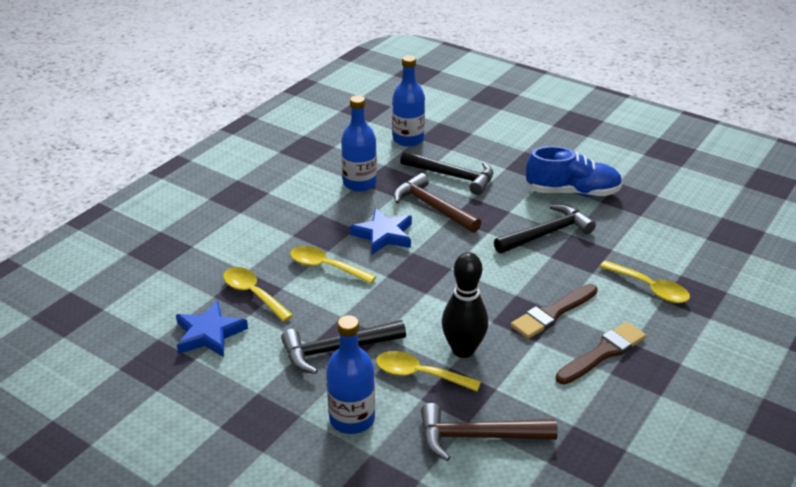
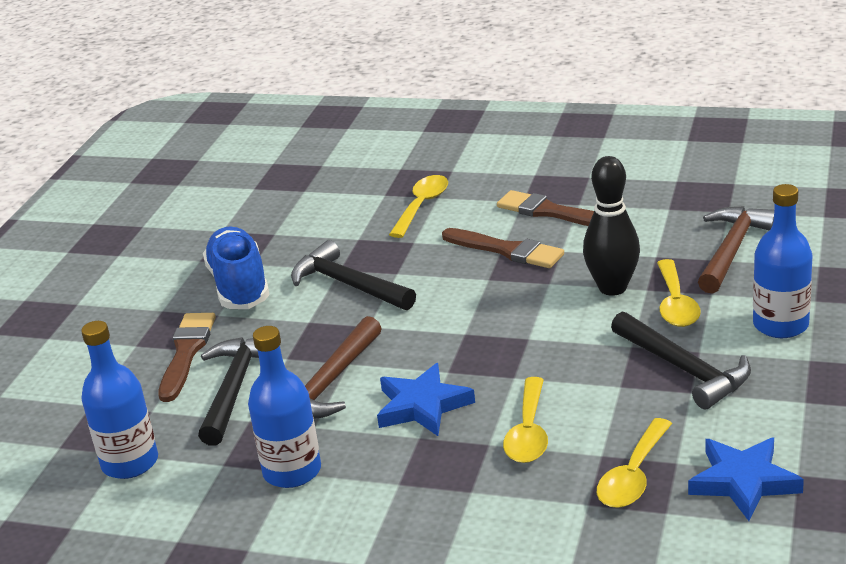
camera: 105 degrees left, 5 degrees down
brown hammer [421,403,558,461] -> brown hammer turned 135 degrees counterclockwise [698,206,774,294]
none -> brown brush [158,313,216,402]

